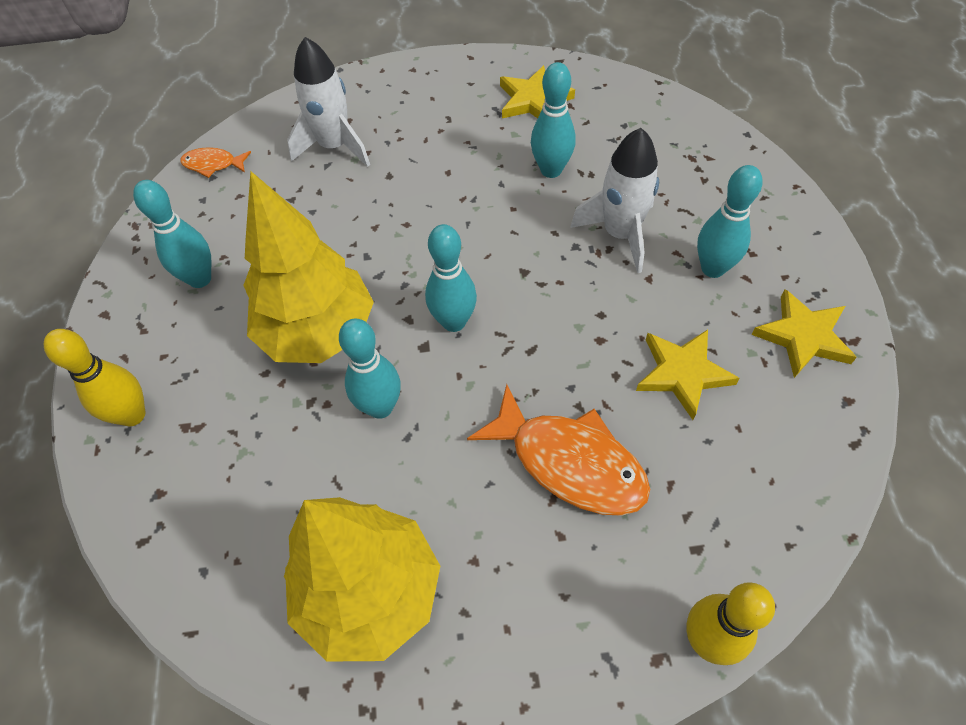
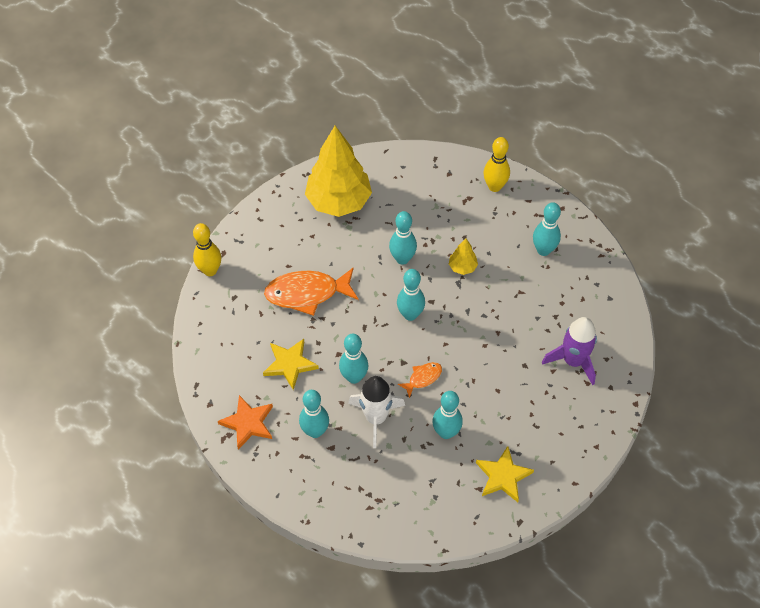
camera: 135 degrees right, 0 degrees up
orange fish [180,147,251,178] -> orange fish moved to [398,362,442,398]
yellow tree [243,171,374,363] -> yellow tree [449,238,478,275], size x0.43
white rocket [287,37,370,167] -> purple rocket [542,317,597,385]
yellow star [751,289,857,378] -> orange star [218,395,273,450]
none -> turquoise bowling pin [339,334,368,384]

